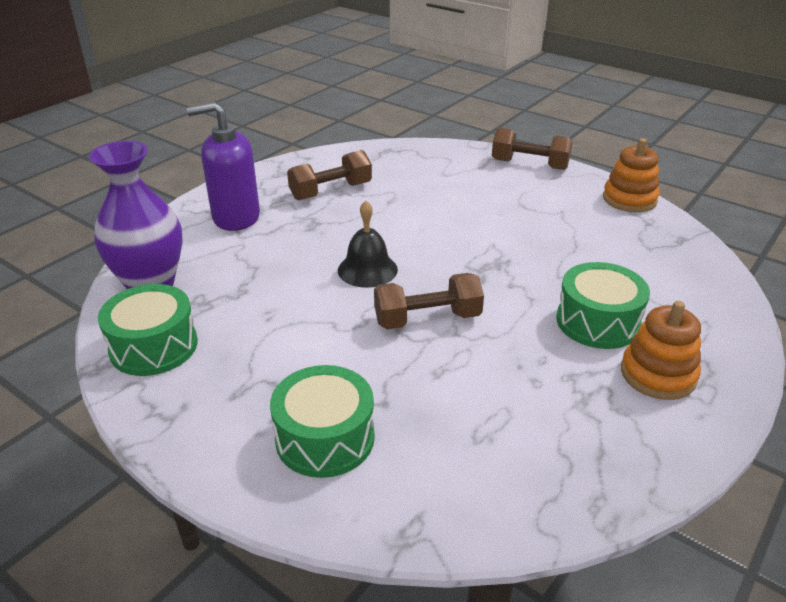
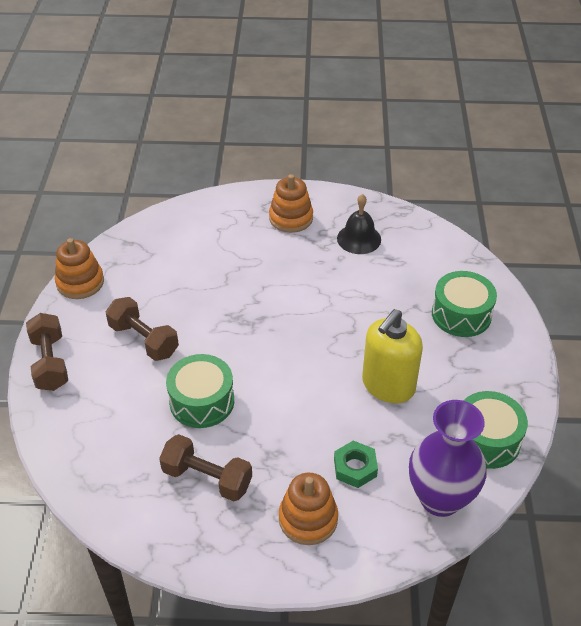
camera: 125 degrees left, 10 degrees up
purple soap dispenser [187,102,260,231] -> orange stacking toy [279,473,338,545]
black bell [338,201,398,288] -> black bell moved to [337,194,381,254]
brown dumbbell [374,273,484,330] -> brown dumbbell moved to [105,297,179,361]
green drum [556,262,650,349] -> green drum moved to [166,354,234,428]
none -> green nut [334,440,378,488]
none -> yellow soap dispenser [362,309,423,403]

